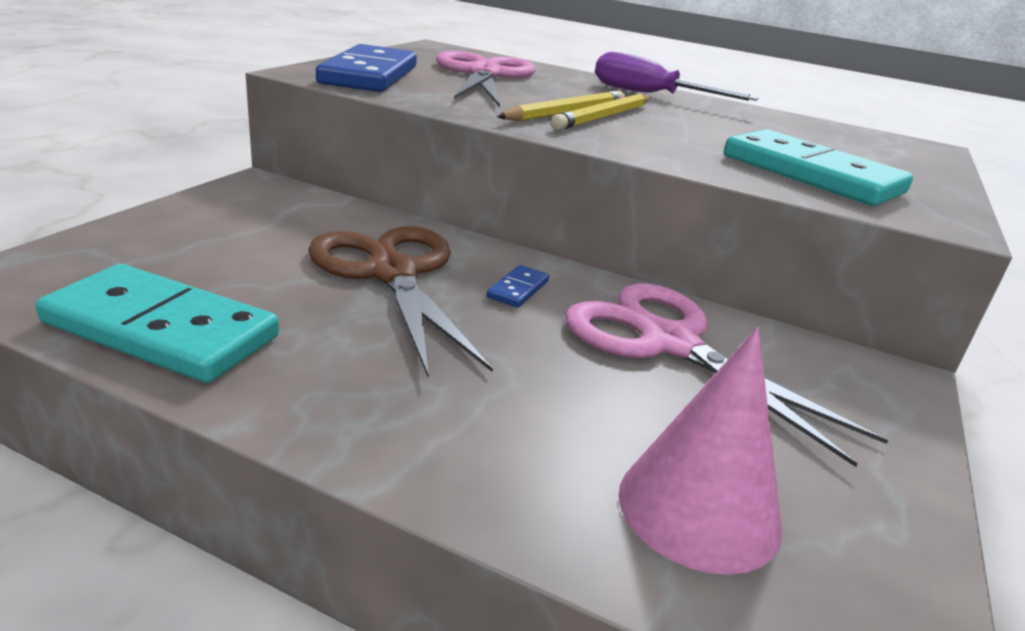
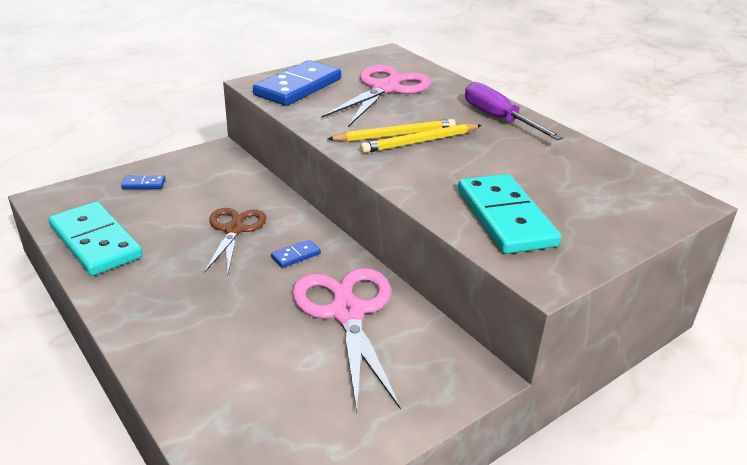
camera: 30 degrees right, 5 degrees up
brown scissors [308,226,493,378] -> brown scissors [204,208,266,273], size x0.65
pink cone [619,327,783,575] -> none
none -> blue domino [121,175,165,189]

